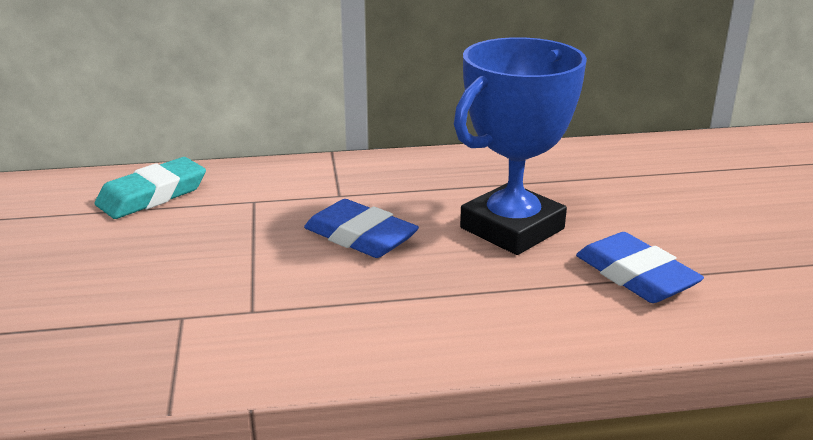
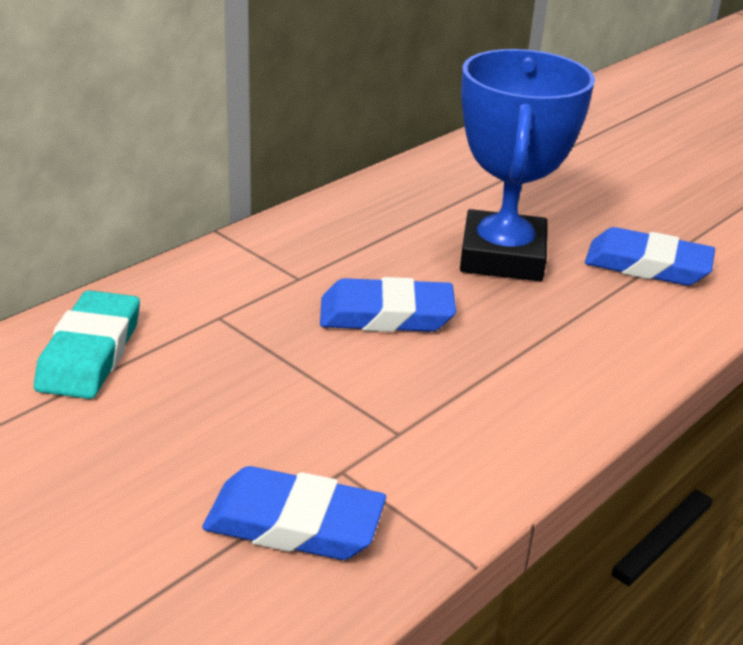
camera: 40 degrees left, 5 degrees up
none -> blue eraser [202,466,386,560]

